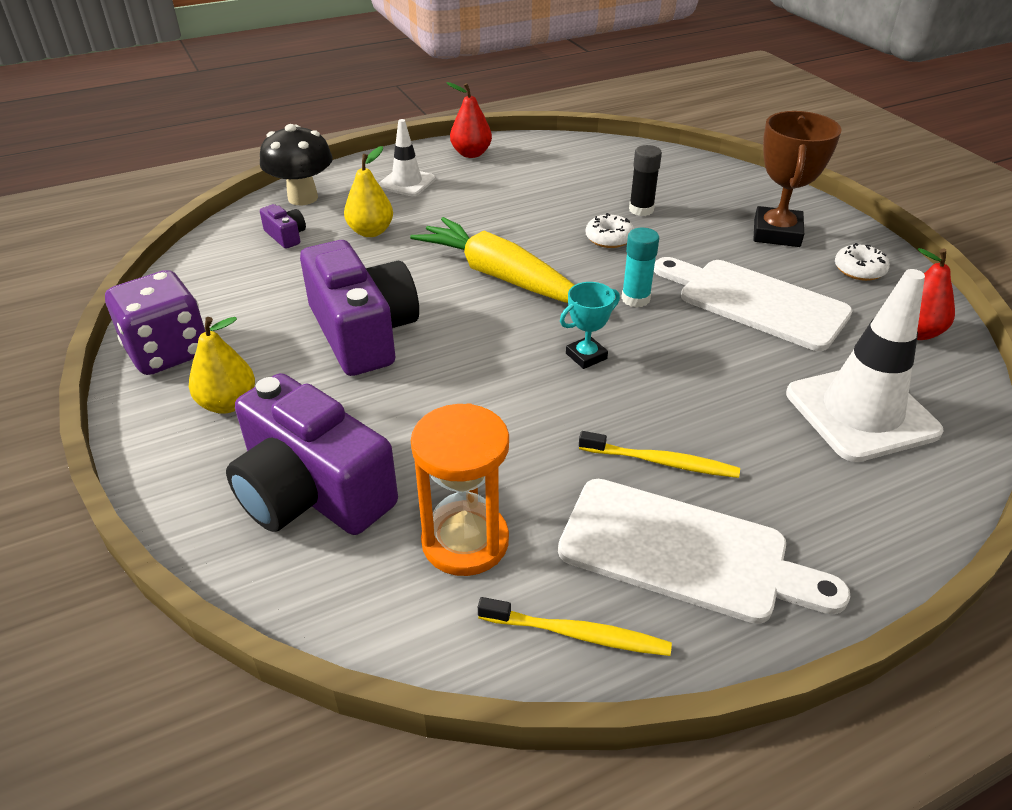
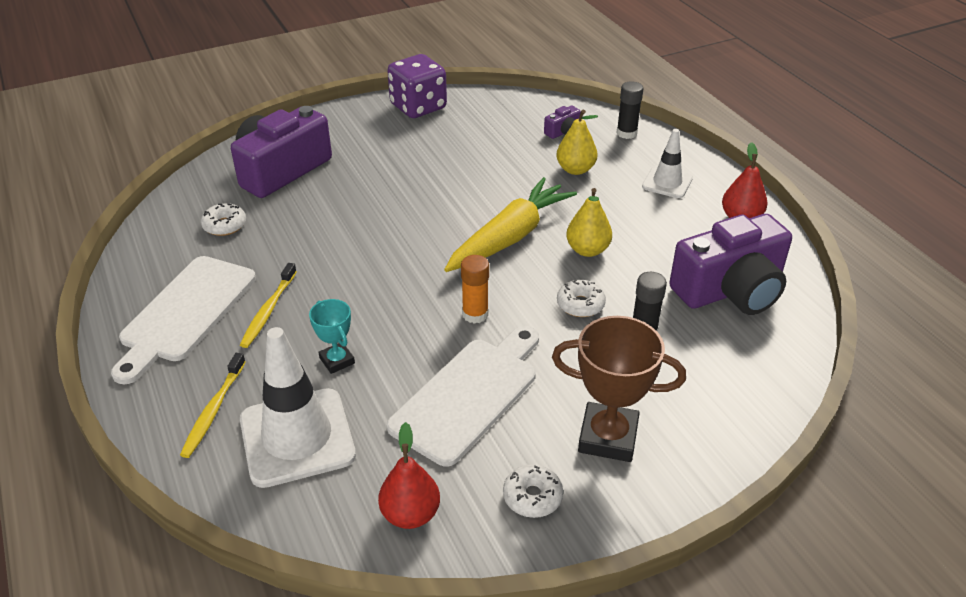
camera: 90 degrees right, 0 degrees up
yellow pear [189,317,255,414] -> yellow pear moved to [566,188,612,257]
black mushroom [260,124,333,205] -> black glue stick [616,81,644,139]
purple camera [300,240,419,376] -> purple camera moved to [669,214,792,315]
orange hourglass [411,403,509,576] -> white donut [201,203,246,236]
yellow toothbrush [478,597,672,656] -> yellow toothbrush moved to [180,353,246,458]
turquoise trophy [560,282,620,369] -> turquoise trophy moved to [309,299,355,374]
turquoise glue stick [621,228,659,308] -> orange glue stick [461,255,489,324]

